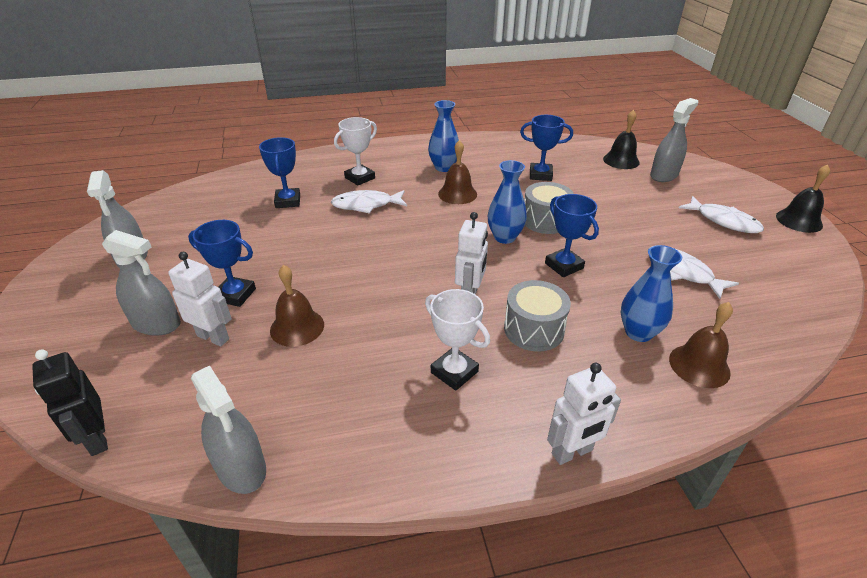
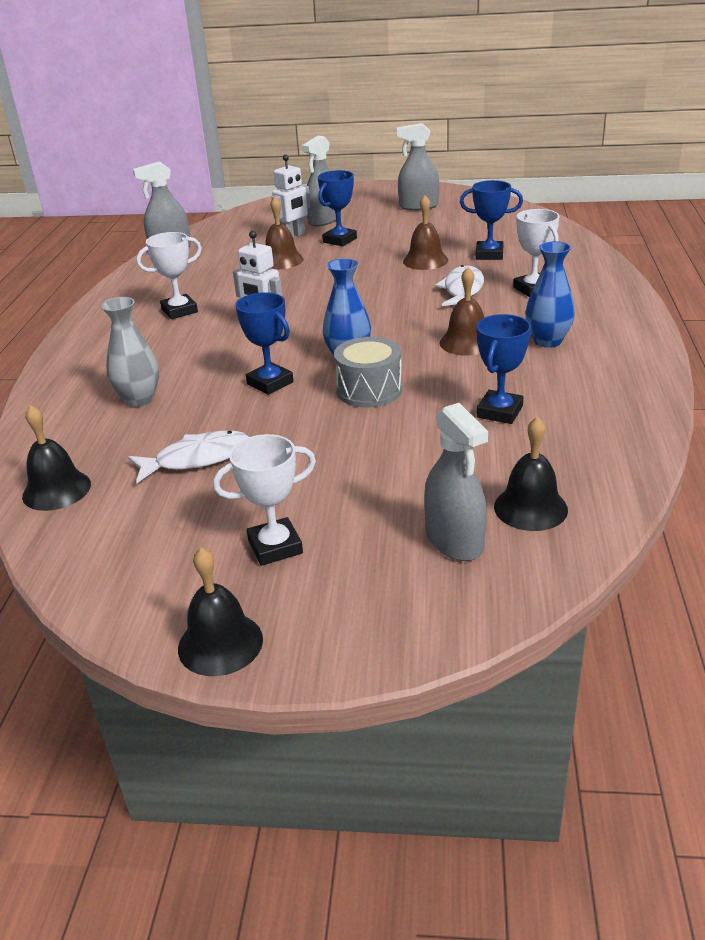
camera: 110 degrees right, 5 degrees down
black robot [32,349,108,456] -> none
grey drum [504,280,571,352] -> none
blue trophy [545,194,599,277] -> blue trophy turned 60 degrees clockwise [235,292,294,395]
white robot [547,363,621,465] -> none
blue vase [621,245,682,342] -> grey vase [101,297,159,407]
brown bell [669,302,733,388] -> brown bell moved to [403,195,448,270]
white fish [679,196,764,233] -> white trophy [213,434,316,566]
none -> black bell [22,405,91,511]

